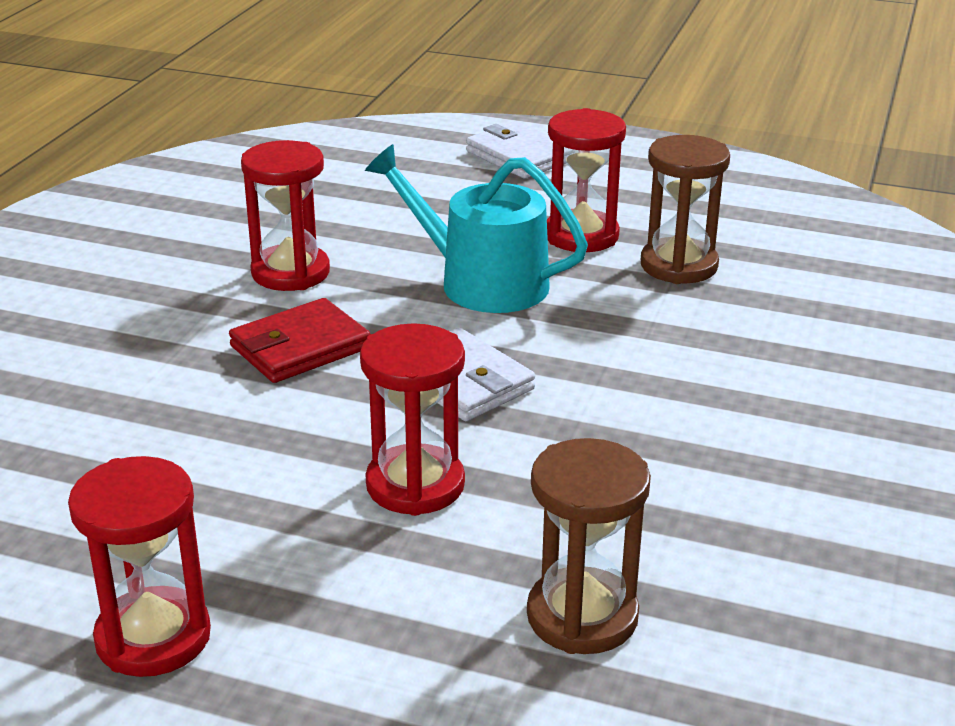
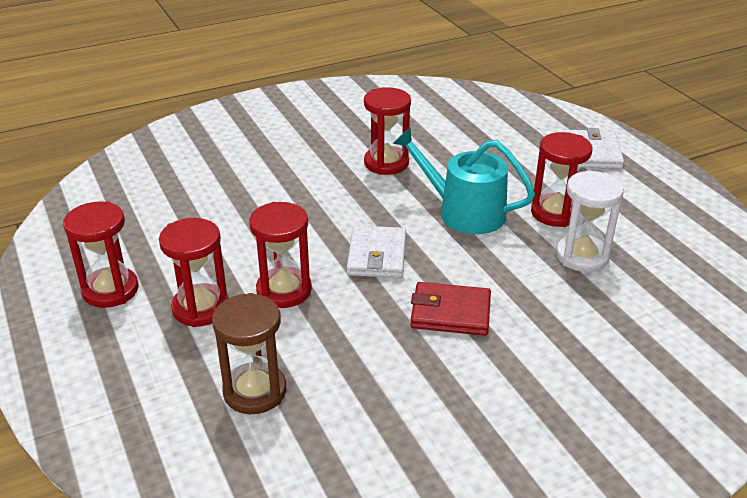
camera: 45 degrees right, 5 degrees up
red wallet [229,298,370,383] -> red wallet moved to [410,282,491,336]
turquoise watering can [365,144,588,313] -> turquoise watering can turned 45 degrees counterclockwise [393,128,535,234]
brown hourglass [641,135,730,284] -> white hourglass [556,170,624,272]
none -> red hourglass [159,218,228,327]

